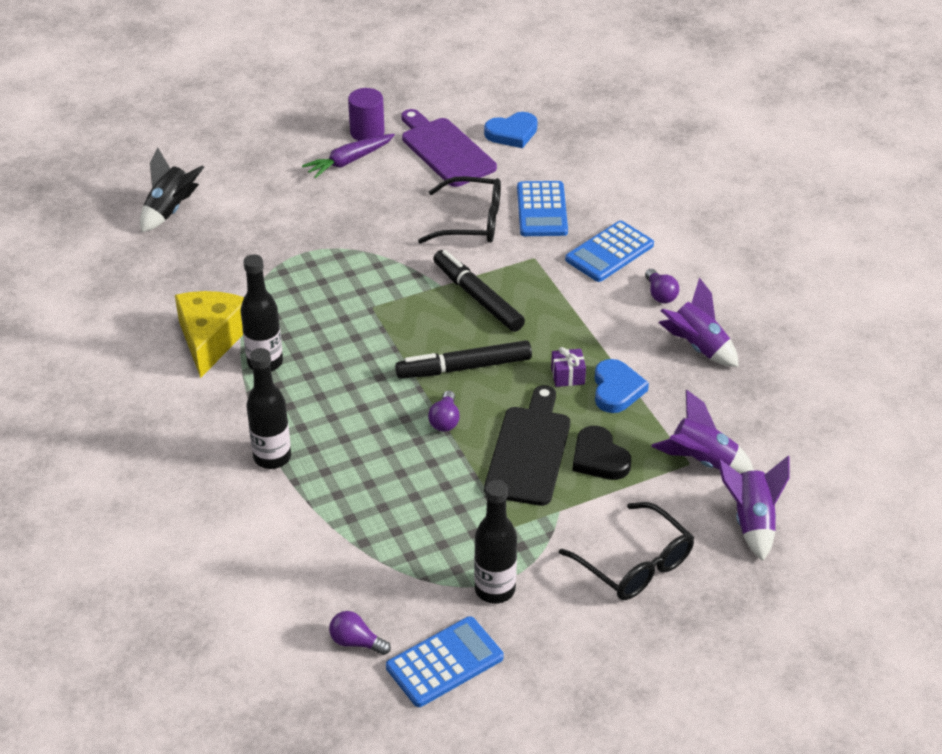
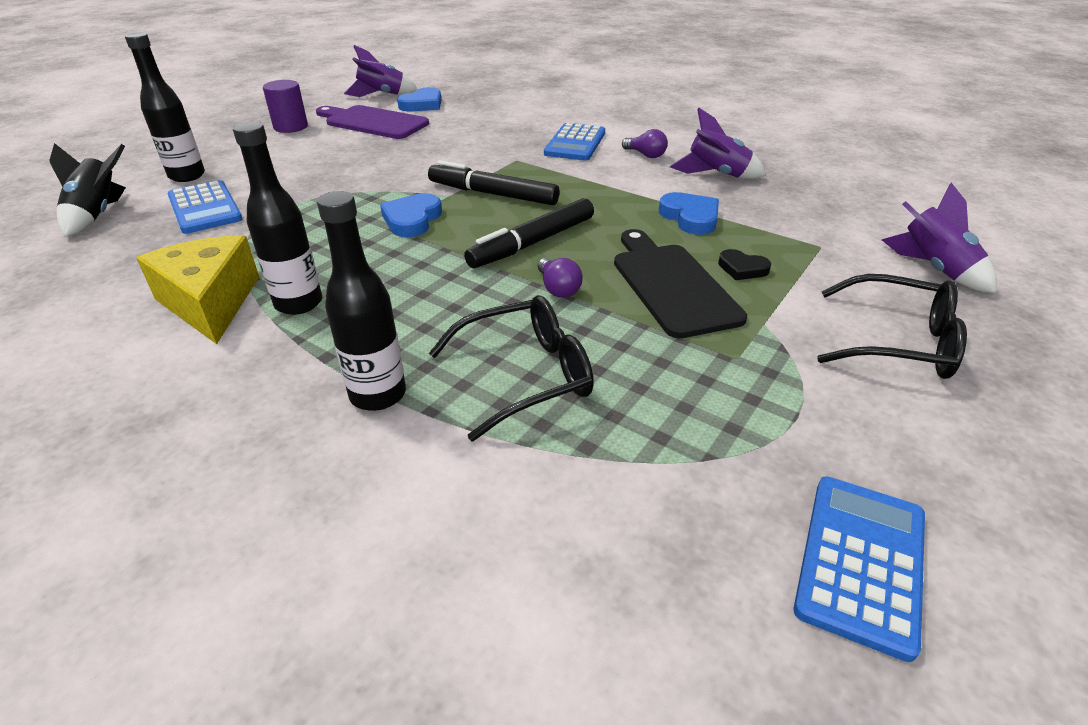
camera: 30 degrees left, 5 degrees down
purple carrot [302,134,395,179] -> none
purple light bulb [329,611,391,655] -> none
black glasses [418,176,501,244] -> black glasses moved to [429,295,594,442]
black bottle [474,480,517,604] -> black bottle moved to [125,33,205,182]
blue calculator [517,181,568,236] -> blue calculator moved to [168,180,242,234]
purple gift [551,347,586,387] -> none
black heart [572,426,631,480] -> black heart [718,249,771,280], size x0.65
purple rocket [651,390,754,473] -> purple rocket moved to [344,45,418,97]
none -> blue heart [380,193,442,237]

